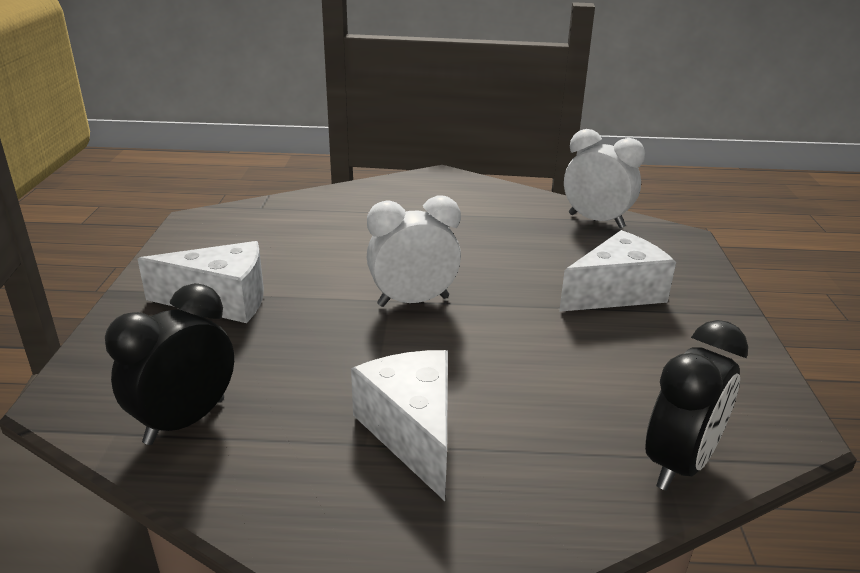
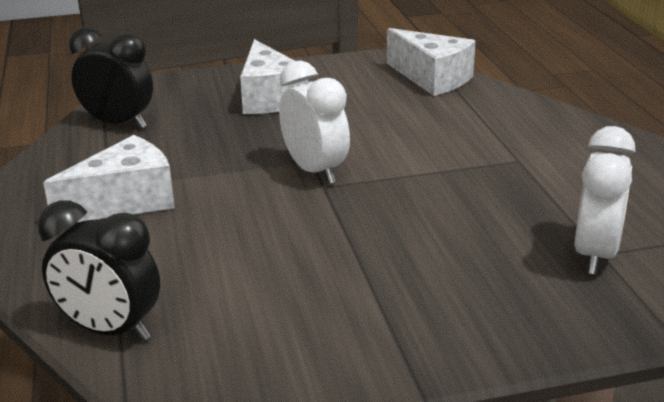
camera: 75 degrees right, 0 degrees up
white cheese [559,230,676,312] -> white cheese moved to [387,28,476,96]

